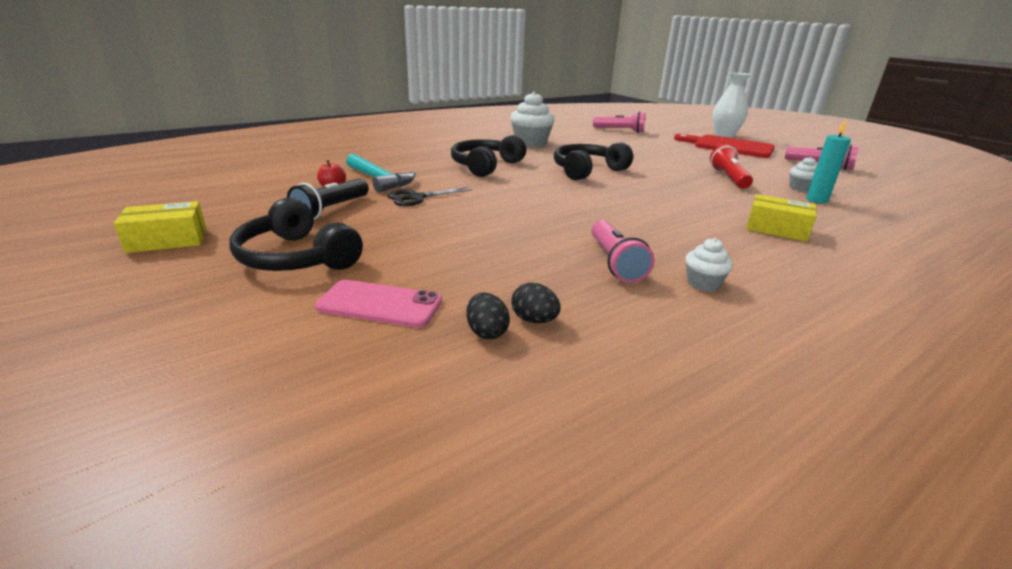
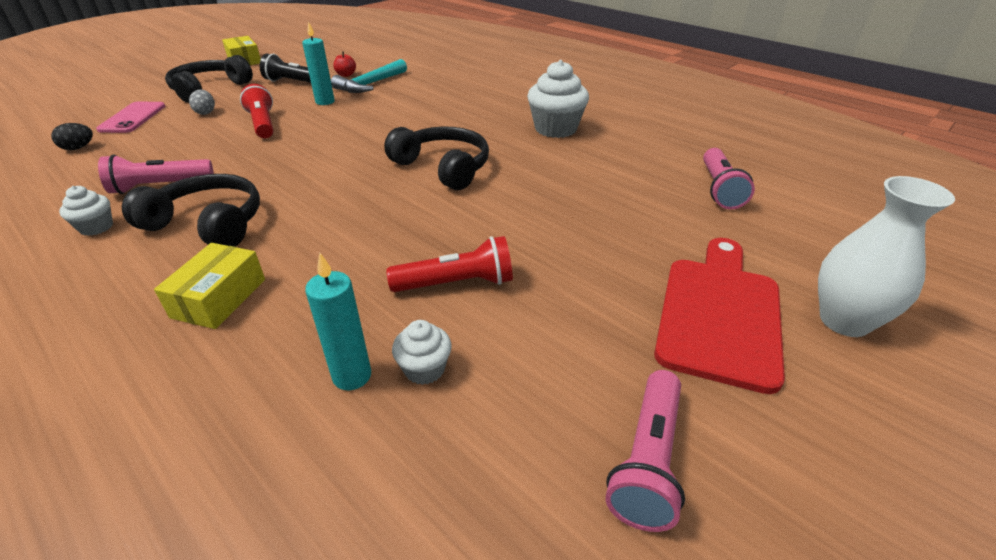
camera: 80 degrees right, 10 degrees up
black scissors [388,187,472,206] -> turquoise candle [302,22,335,105]
black headphones [451,135,527,177] -> black headphones moved to [122,174,260,247]
black egg [511,283,561,323] -> none
none -> grey egg [189,89,215,115]
none -> red flashlight [240,84,274,138]

